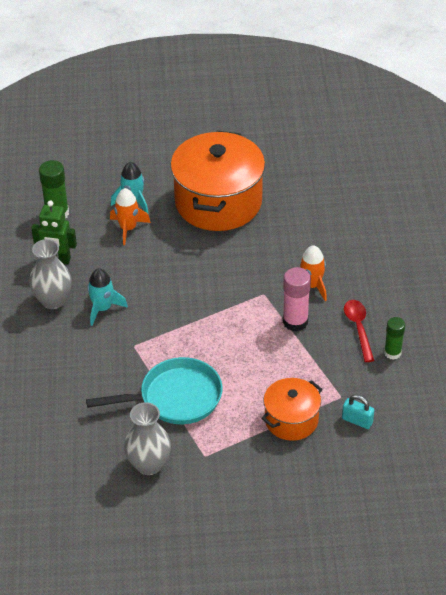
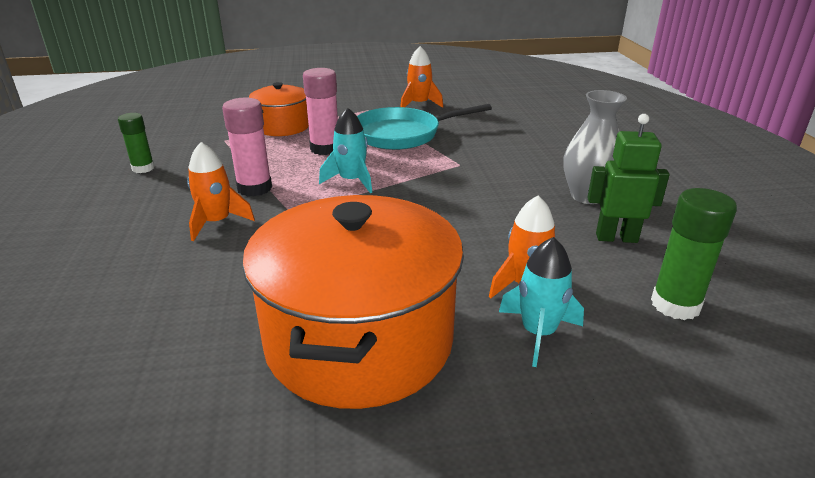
camera: 175 degrees right, 15 degrees down
turquoise rocket [87,268,128,326] -> turquoise rocket moved to [319,107,372,193]
grey vase [124,402,171,475] -> orange rocket [400,46,443,108]
turquoise padlock [342,395,374,429] -> none
red spoon [344,300,374,362] -> none
none -> pink glue stick [303,68,338,155]

